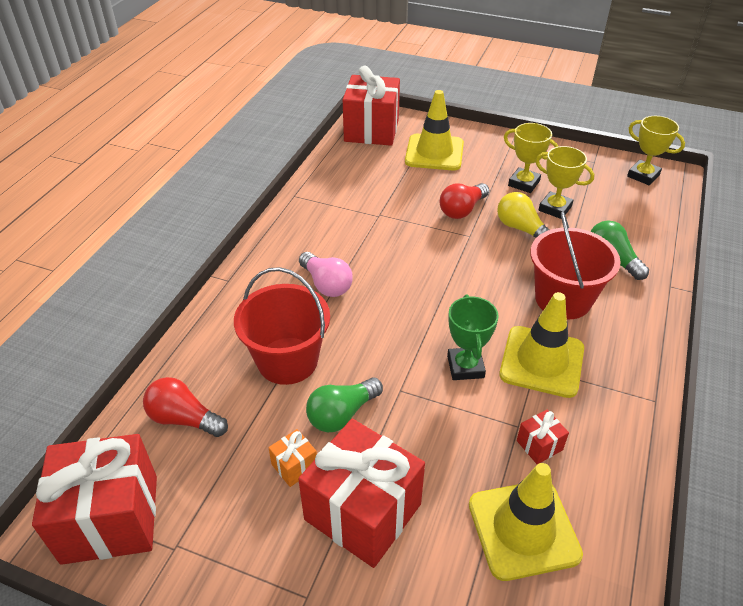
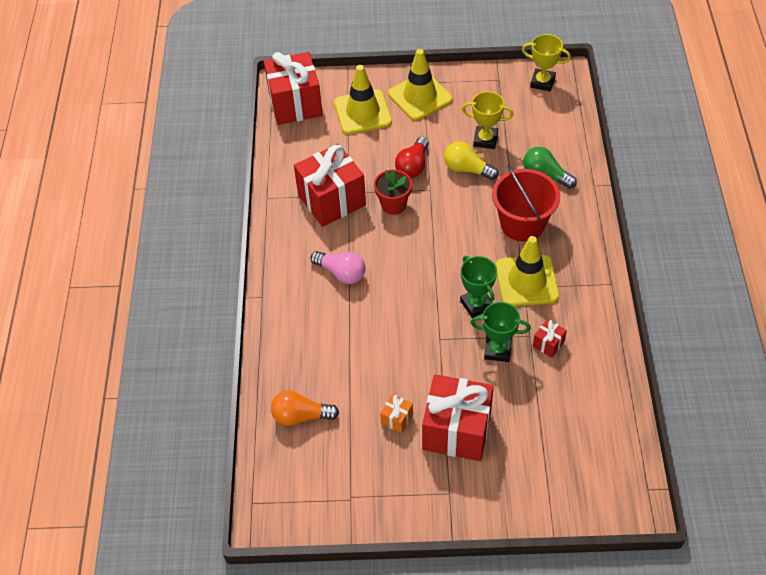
camera: 20 degrees left, 10 degrees up
red gift [32,434,157,565] -> red gift moved to [294,144,366,227]
red light bulb [143,377,228,437] -> orange light bulb [271,390,339,426]
red bucket [234,267,330,385] -> none
green light bulb [306,378,383,432] -> none
yellow traffic cone [469,463,583,581] -> yellow traffic cone moved to [388,49,452,121]
yellow trophy [504,123,559,193] -> none
none -> red flower pot [374,169,412,215]
none -> green trophy [470,302,531,362]

